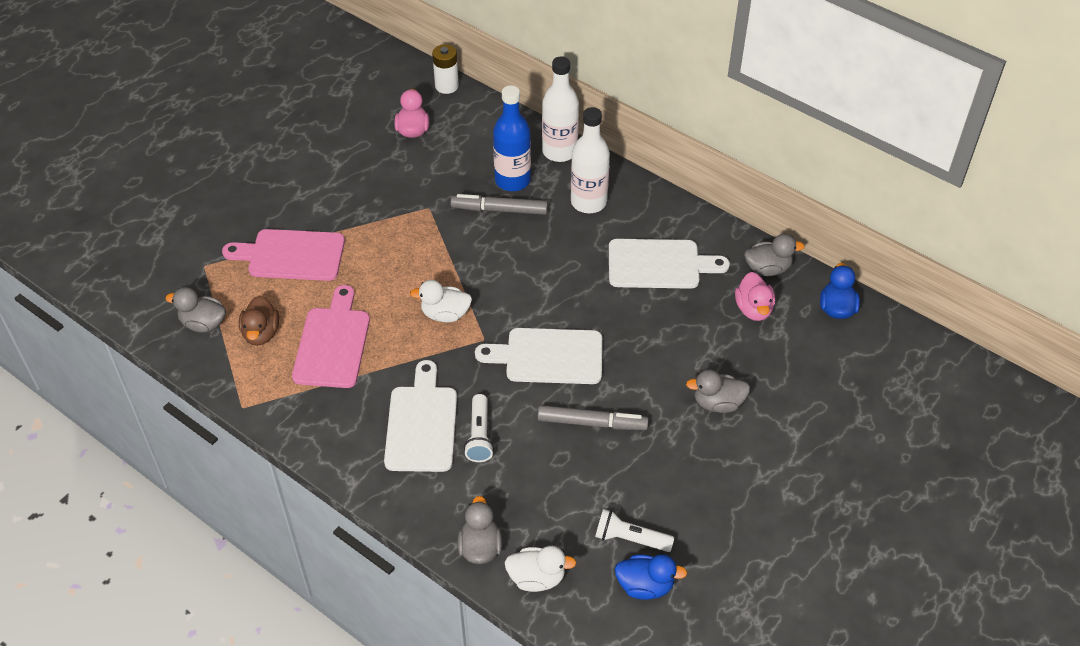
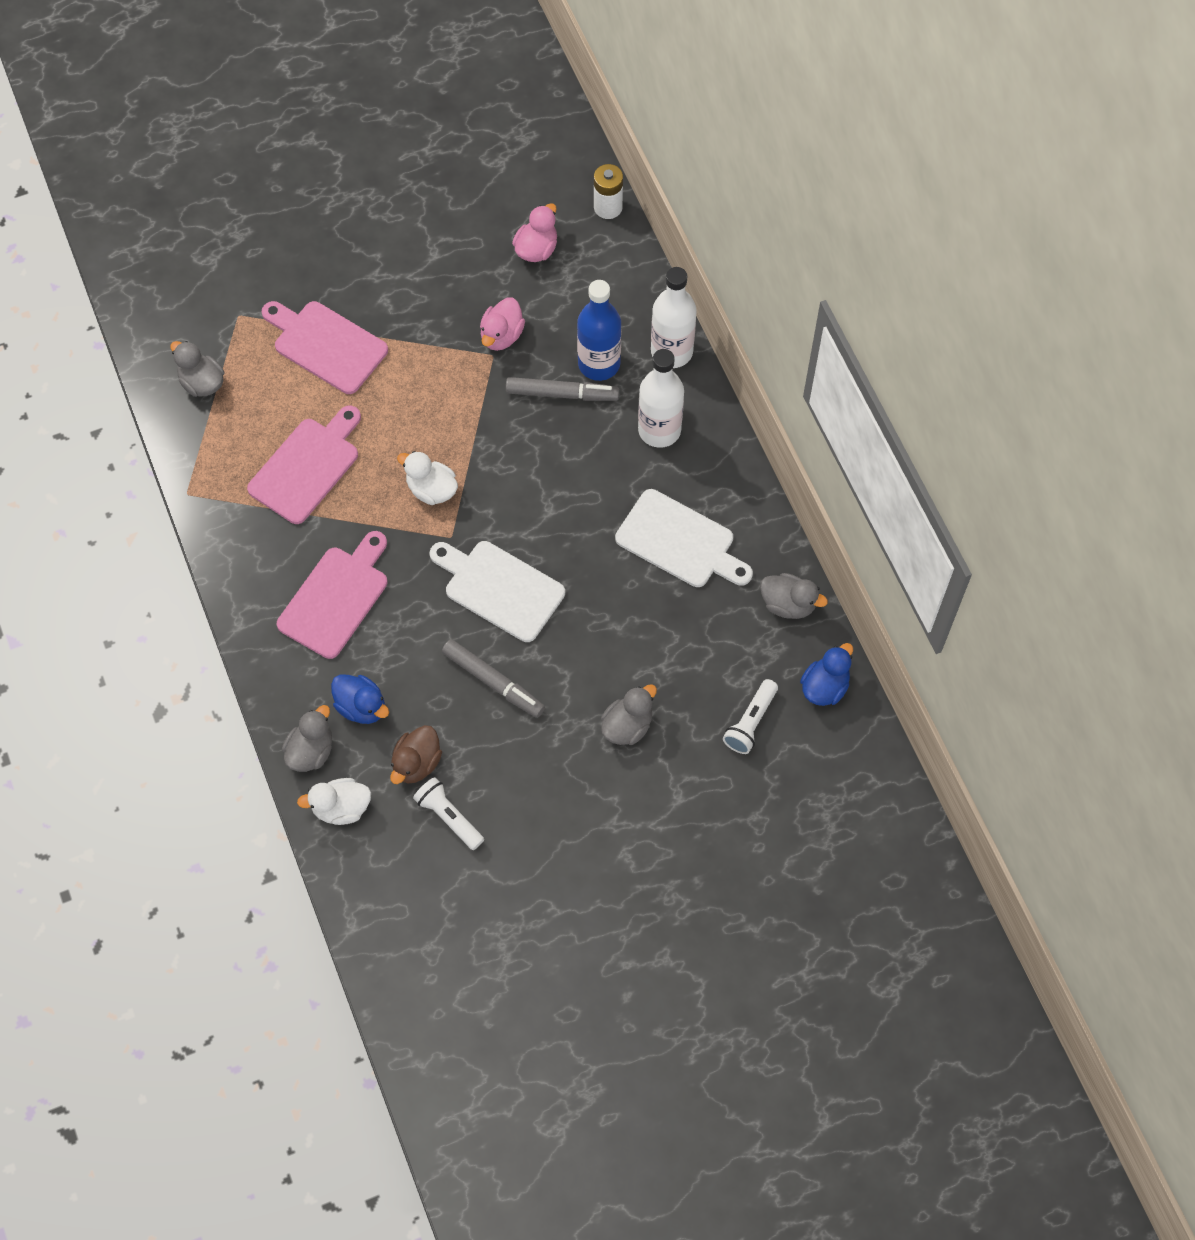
camera: 30 degrees right, 15 degrees up
brown duck [239,295,279,346] -> brown duck moved to [390,725,442,784]
white cutting board [384,360,457,472] -> pink cutting board [277,531,387,659]
grey marker [450,194,548,215] -> grey marker turned 150 degrees clockwise [506,377,620,401]
white flashlight [464,394,494,462] -> white flashlight moved to [723,679,778,754]
white duck [505,546,576,592] -> white duck turned 135 degrees clockwise [297,778,371,825]
blue duck [615,554,687,600] -> blue duck moved to [331,675,389,724]
grey duck [686,369,750,413] -> grey duck turned 105 degrees clockwise [601,684,657,745]
pink duck [735,272,775,321] -> pink duck moved to [480,298,525,351]

